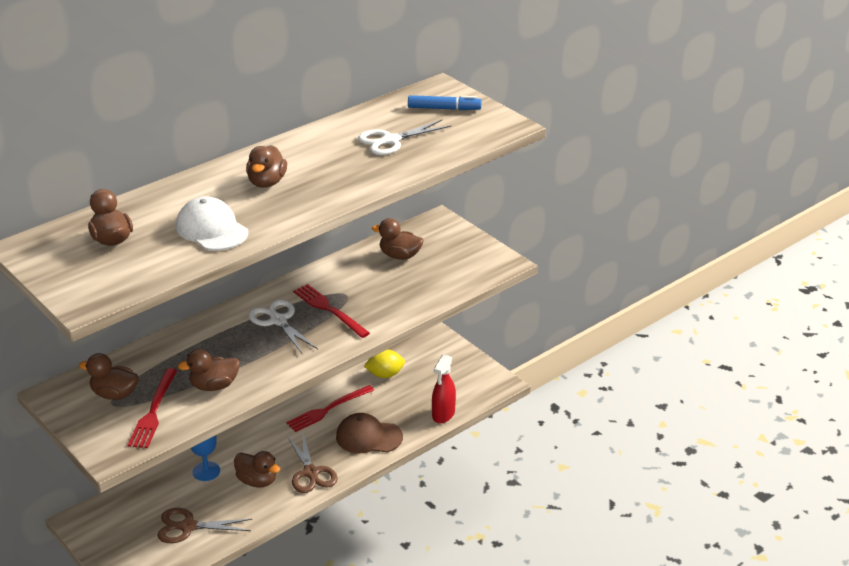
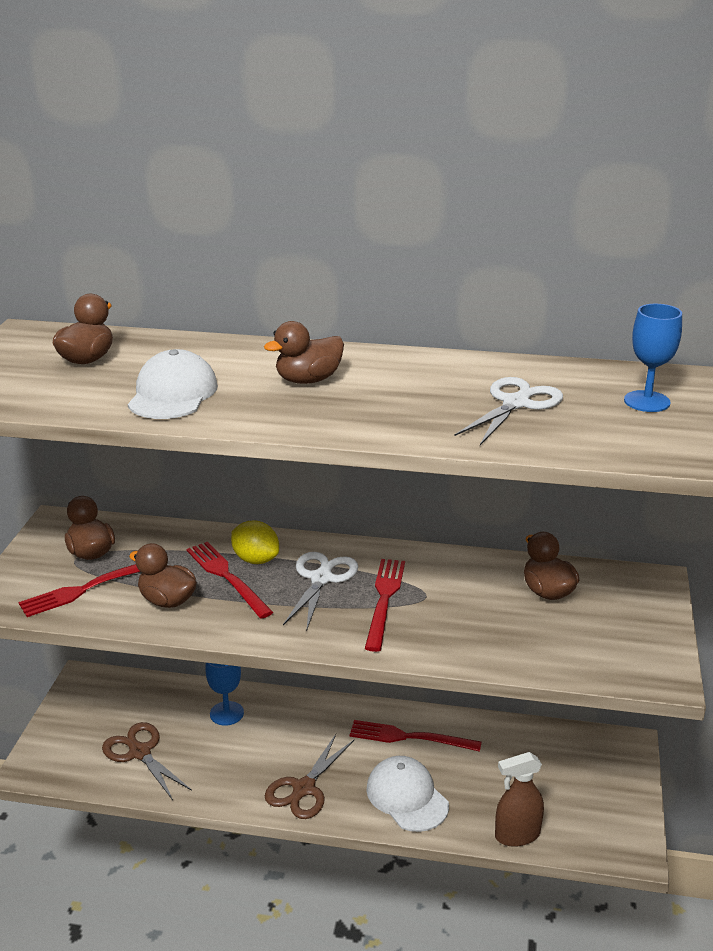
camera: 50 degrees right, 5 degrees down
brown duck [234,451,280,487] -> none
brown cap [336,413,403,453] -> white cap [366,756,449,832]
white scissors [358,120,451,155] -> white scissors turned 105 degrees clockwise [455,377,563,445]
yellow lemon [364,350,405,378] -> yellow lemon moved to [231,521,279,564]
blue marker [408,95,481,110] -> blue goblet [624,304,682,412]
red spray bottle [432,354,456,423] -> brown spray bottle [495,752,544,847]
none -> red fork [186,542,273,619]

